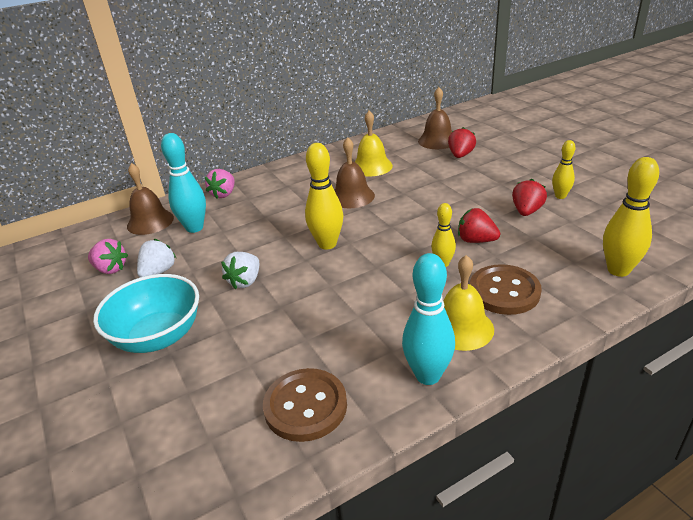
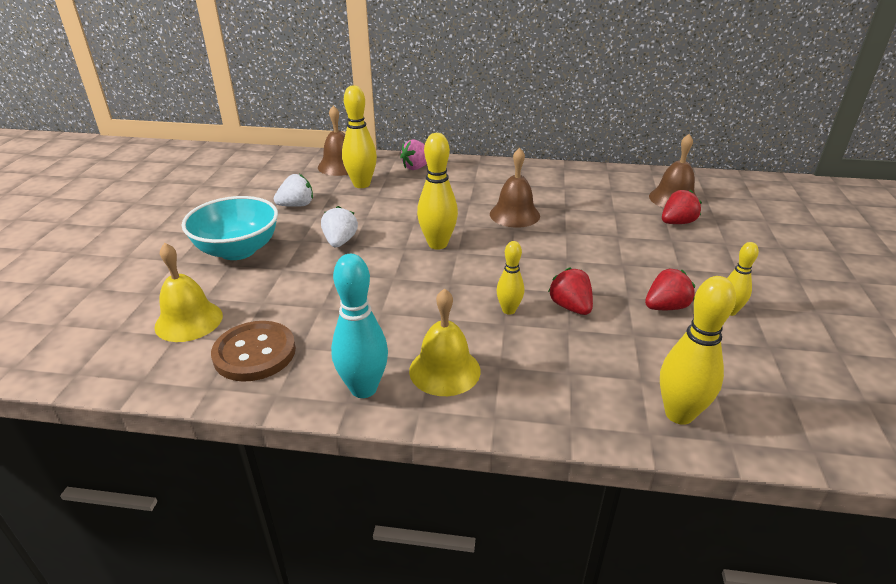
camera: 35 degrees right, 0 degrees up
pink strawberry [88,239,128,274] -> none
turquoise bowling pin [161,133,206,233] -> yellow bowling pin [342,85,377,188]
white strawberry [221,252,260,289] -> white strawberry turned 120 degrees clockwise [321,206,358,247]
yellow bell [355,111,393,176] -> yellow bell moved to [155,243,223,342]
brown button [470,264,542,315] -> none

